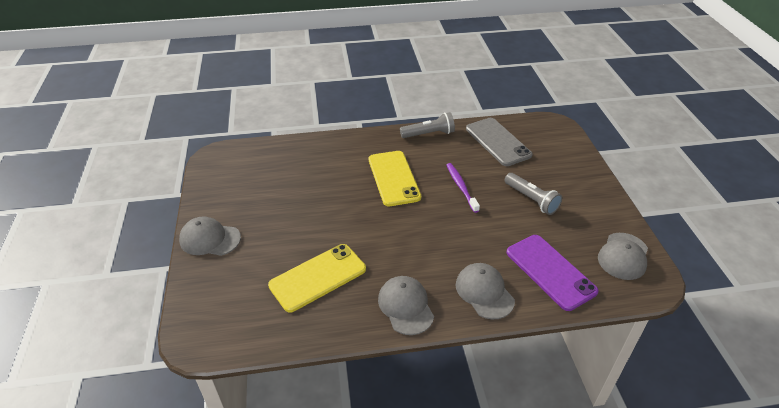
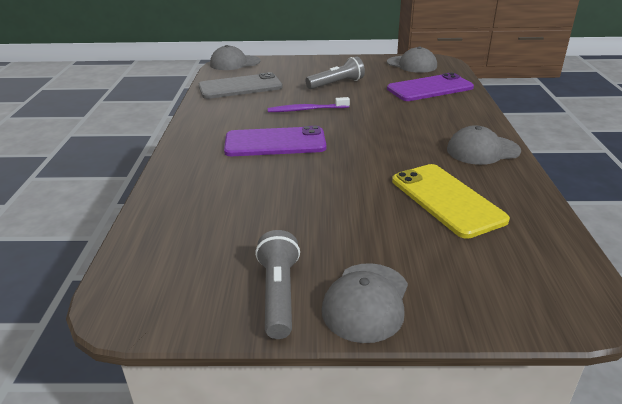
camera: 80 degrees left, 10 degrees down
yellow phone [369,151,421,206] -> purple phone [224,126,326,156]
grey flashlight [400,112,455,138] -> grey flashlight moved to [255,230,300,339]
grey cap [456,263,515,319] -> grey cap moved to [210,45,260,70]

